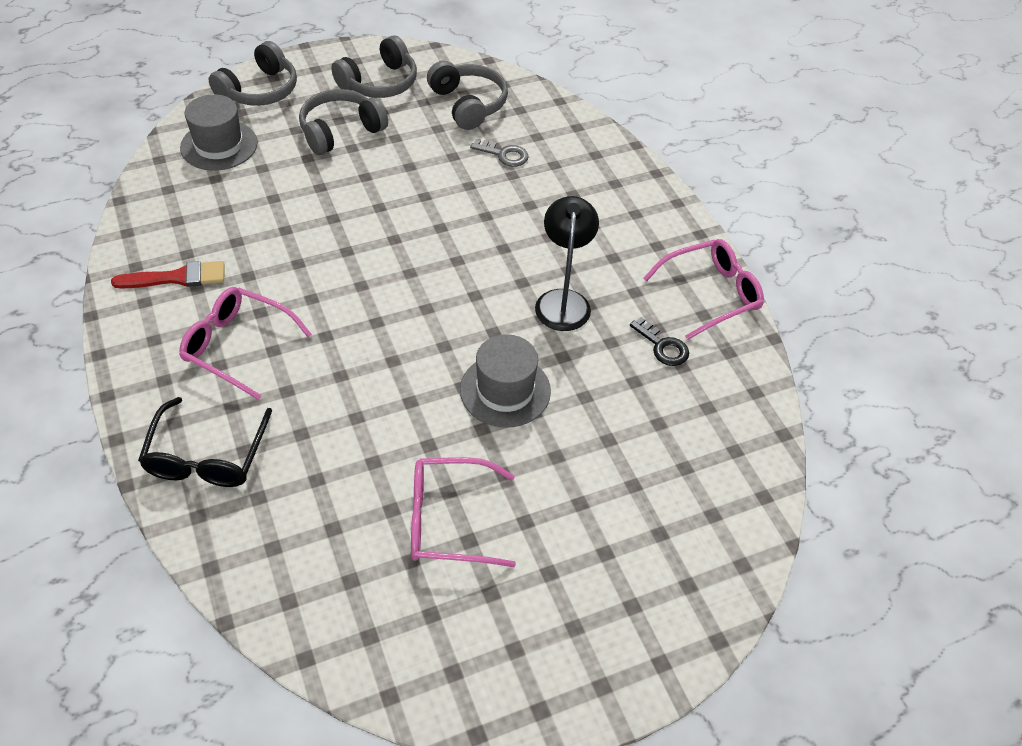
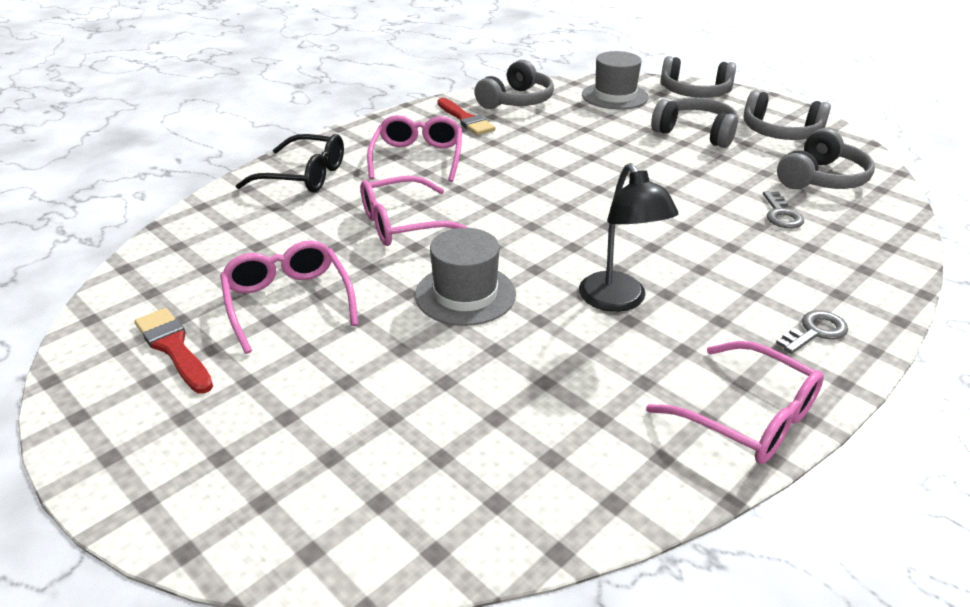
camera: 70 degrees right, 15 degrees down
black glasses [138,397,272,487] -> black glasses turned 150 degrees counterclockwise [236,134,344,193]
black lamp [535,196,599,331] -> black lamp turned 90 degrees clockwise [579,163,678,312]
black key [630,317,689,366] -> none
none -> red brush [135,308,213,394]
none -> pink glasses [360,176,469,246]
none -> grey headphones [475,60,554,109]
none -> grey key [776,310,848,354]

